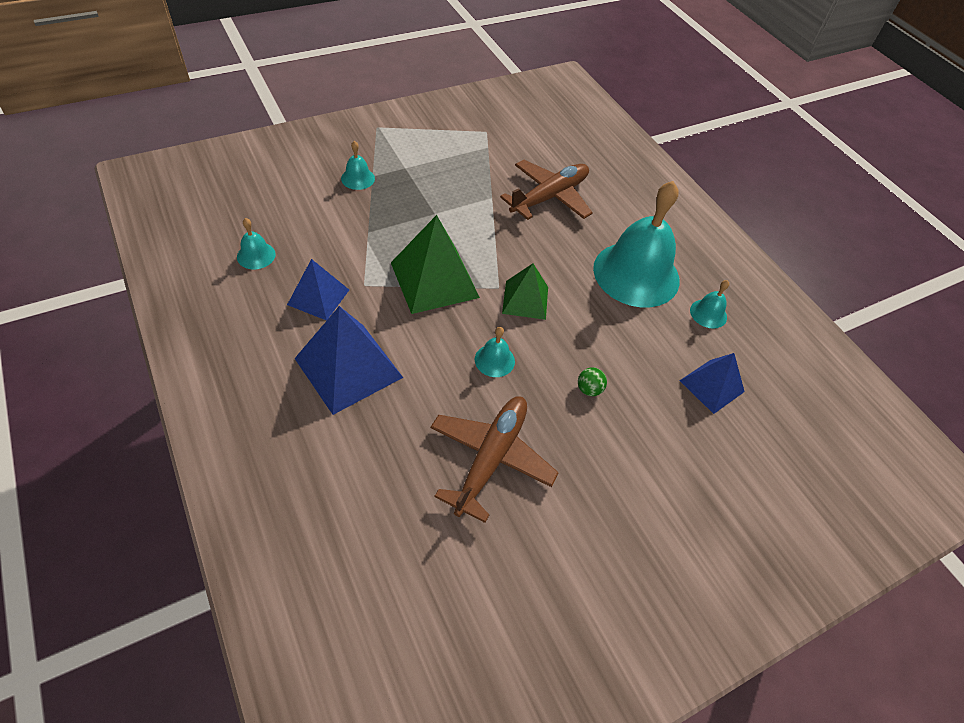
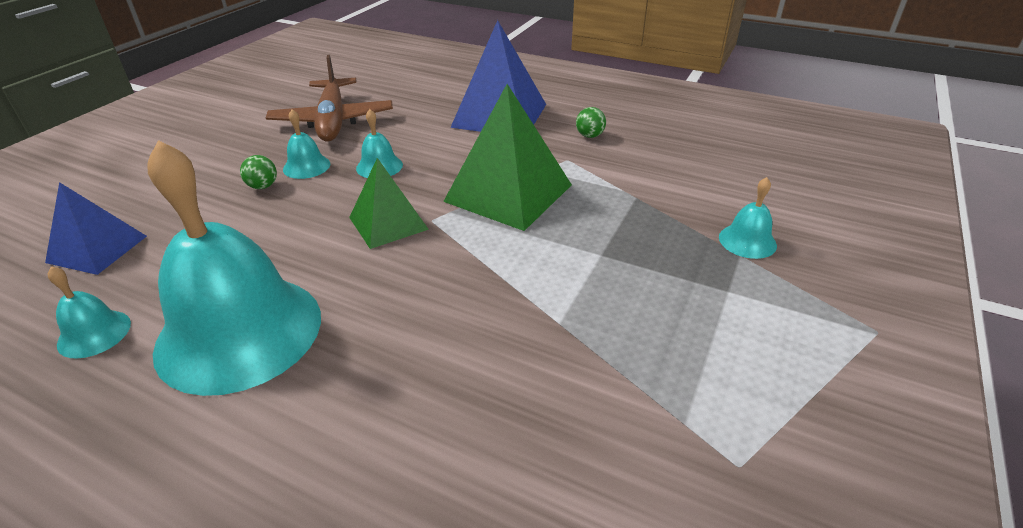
camera: 150 degrees right, 15 degrees down
turquoise bell [237,218,276,269] -> turquoise bell moved to [283,109,330,179]
blue pyramid [287,259,349,321] -> green ball [576,107,606,138]
brown plane [500,160,593,220] -> none

